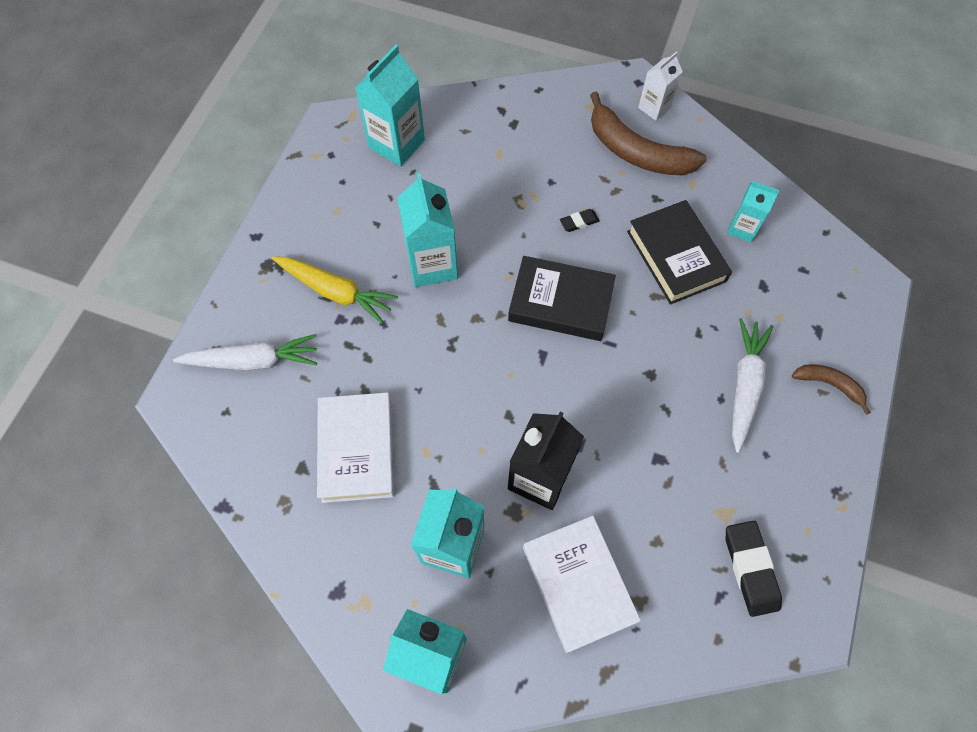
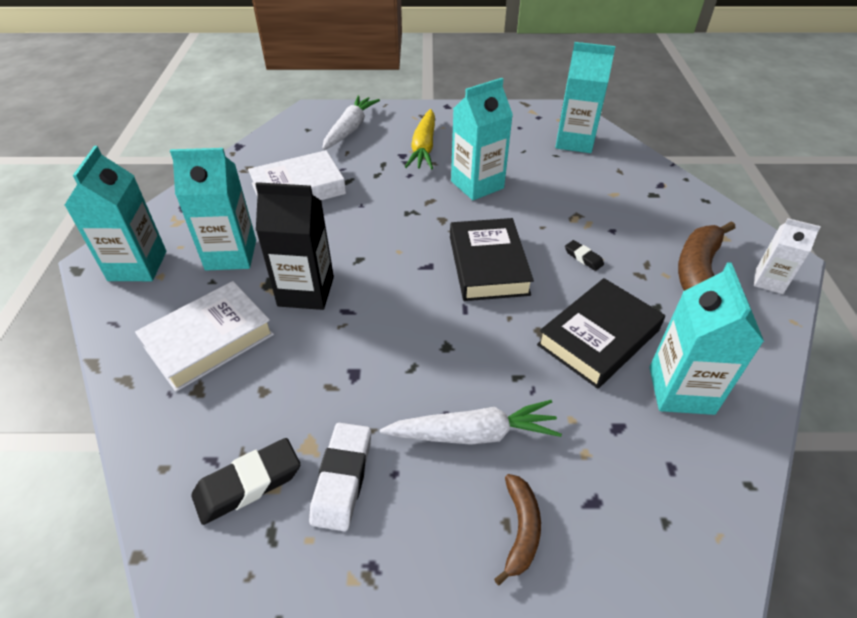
camera: 70 degrees right, 20 degrees down
white carrot [173,334,317,371] -> white carrot turned 135 degrees counterclockwise [322,95,380,150]
turquoise carton [727,181,780,243] -> turquoise carton [649,262,764,415], size x1.68
none -> white eraser [309,423,371,531]

